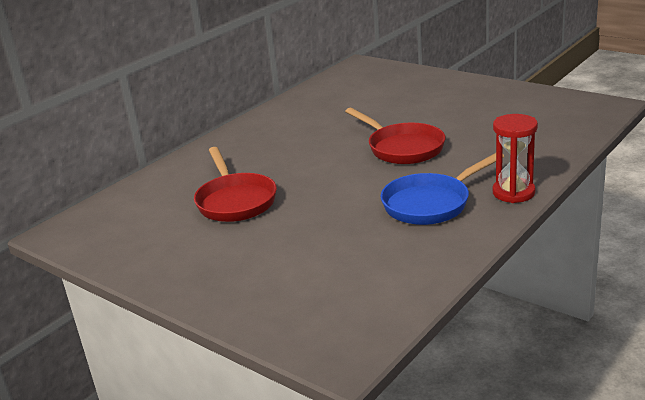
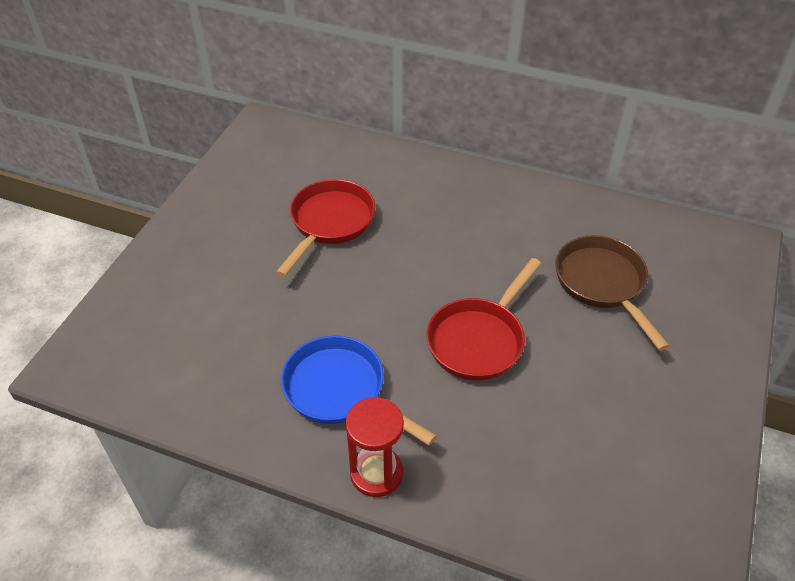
camera: 70 degrees right, 20 degrees up
red pan [194,147,277,222] -> red pan turned 150 degrees clockwise [275,179,375,277]
none -> brown pan [555,235,670,351]

